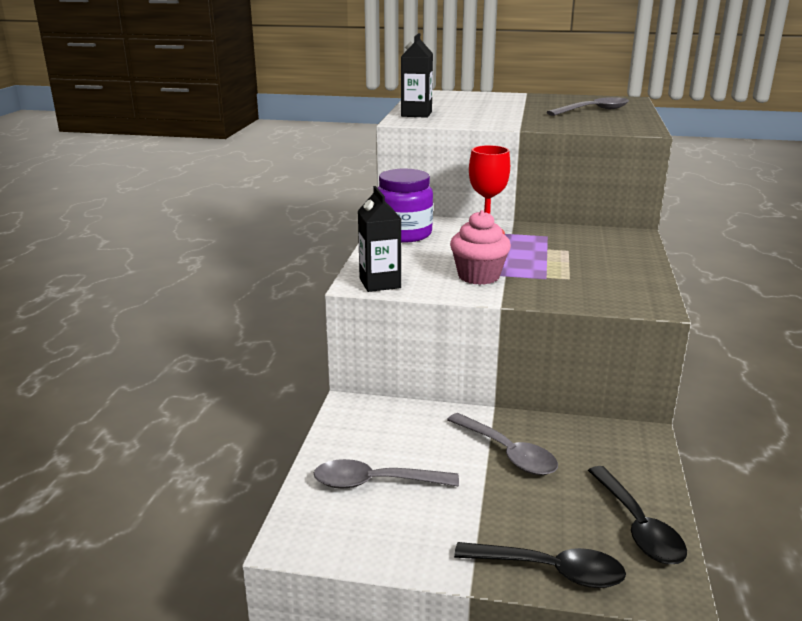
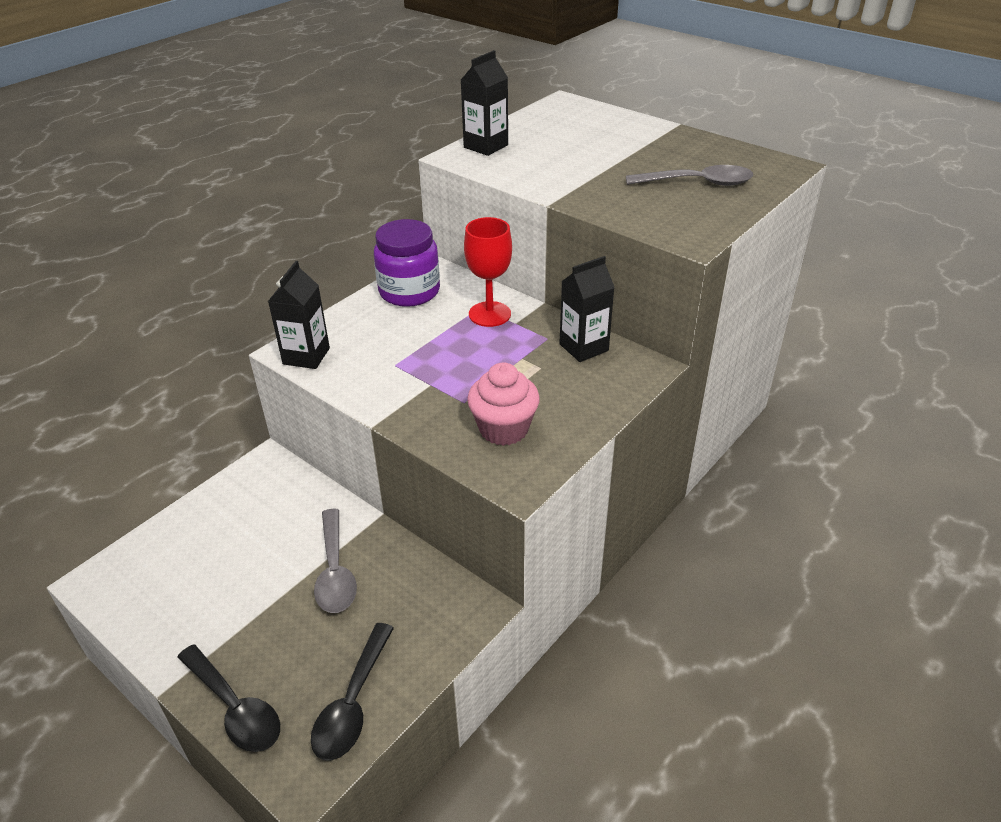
camera: 30 degrees right, 15 degrees up
grey spoon [314,459,459,489] -> none
pink cupcake [450,210,511,285] -> pink cupcake moved to [467,363,540,446]
none -> black carton [559,256,615,362]

